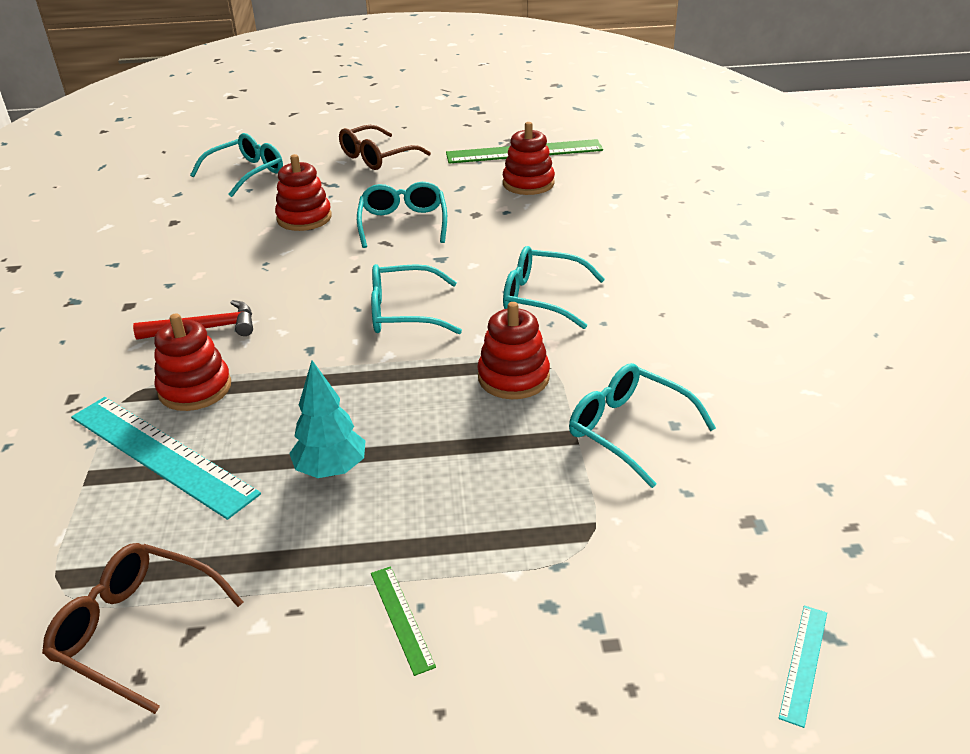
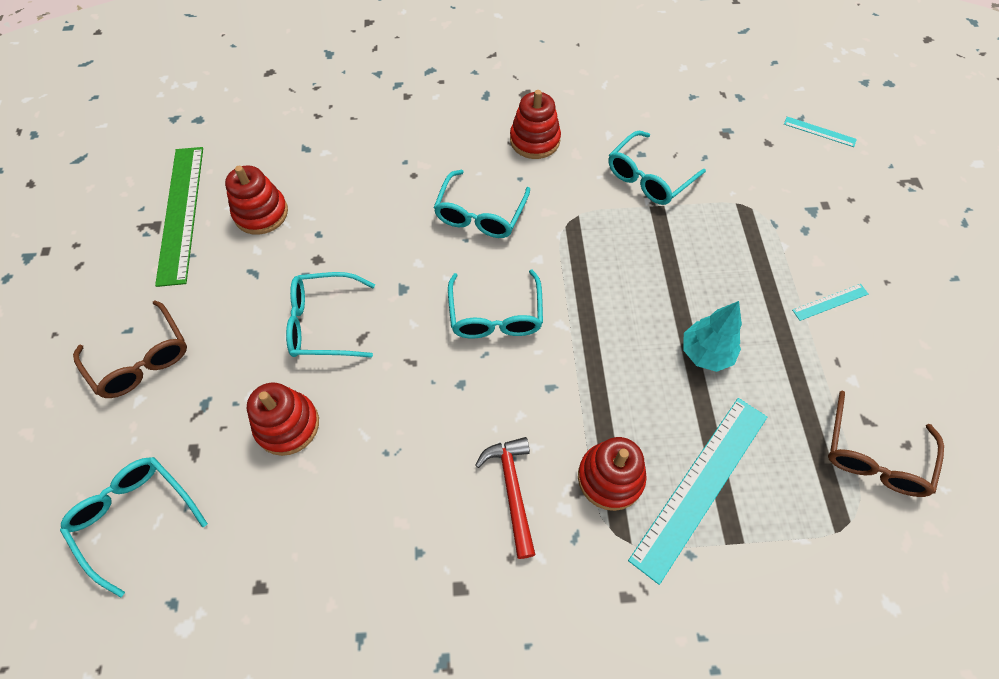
camera: 90 degrees left, 25 degrees up
green ruler [371,566,436,676] -> turquoise ruler [792,284,868,321]
red stacking toy [477,302,550,399] -> red stacking toy moved to [510,90,561,159]

